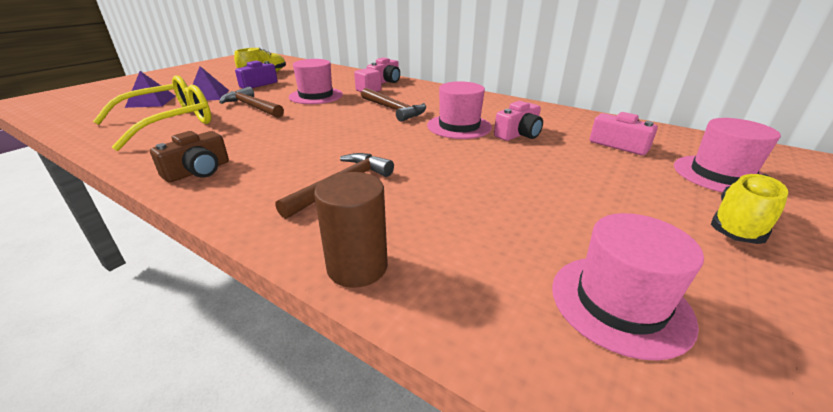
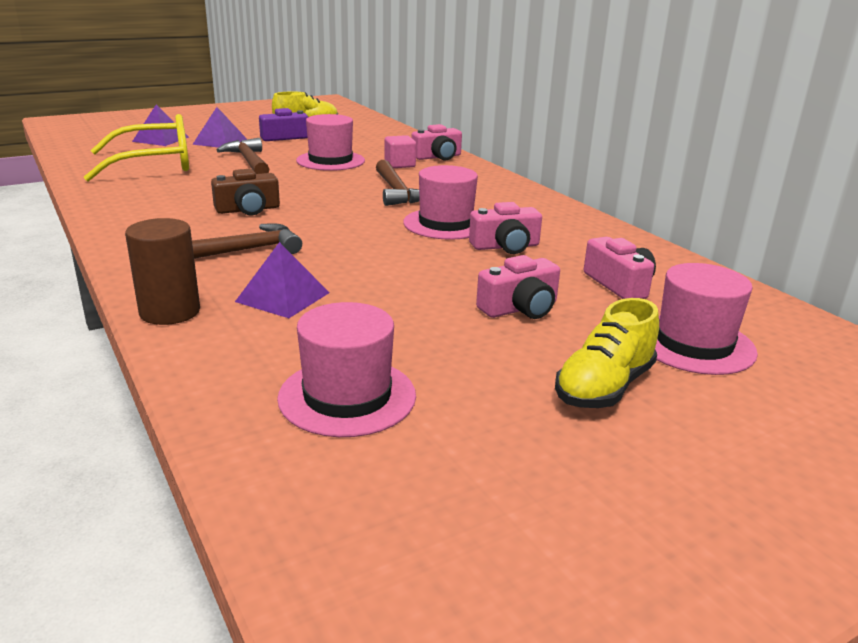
camera: 25 degrees right, 5 degrees down
brown camera [150,131,229,182] -> brown camera moved to [211,169,280,215]
yellow shoe [711,174,788,244] -> yellow shoe turned 150 degrees clockwise [555,298,659,408]
none -> purple pyramid [235,242,330,318]
none -> pink camera [476,255,560,319]

